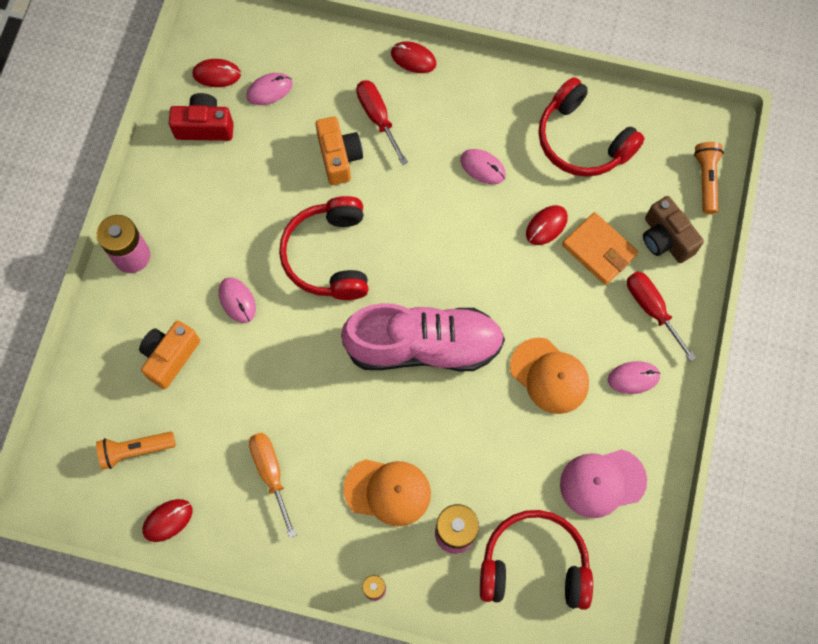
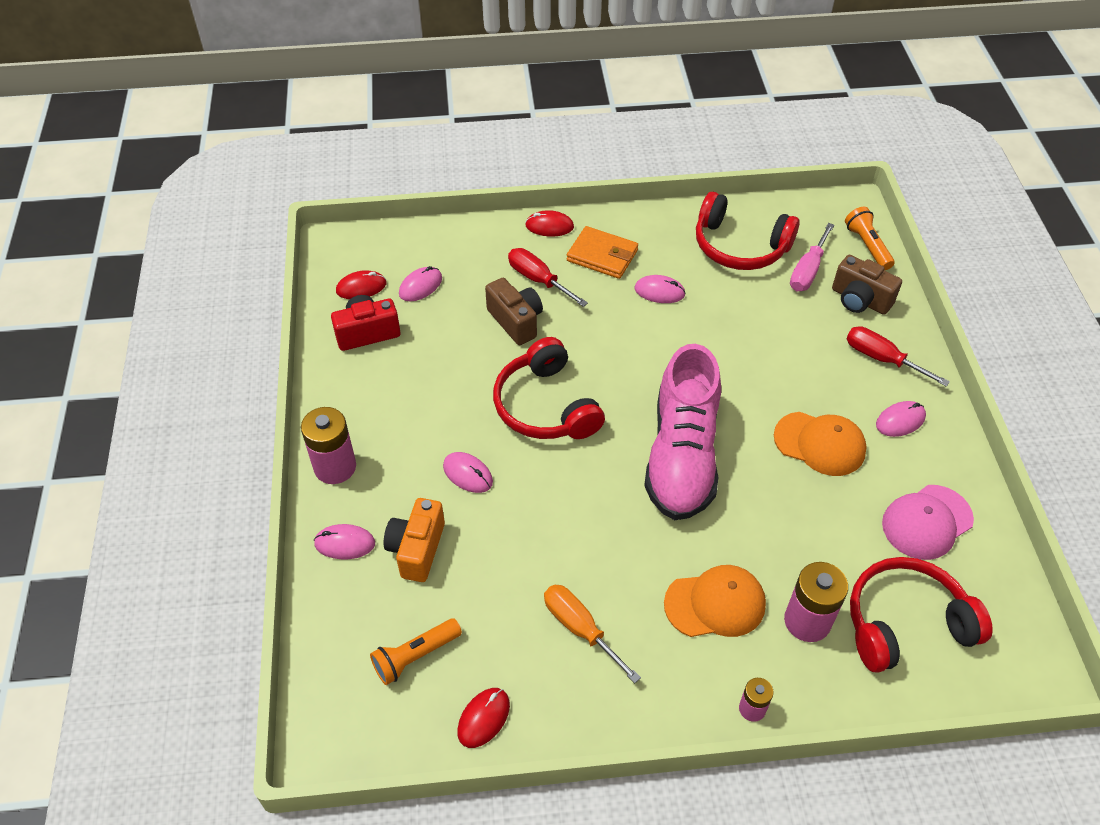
camera: 20 degrees left, 20 degrees down
orange camera [316,116,363,185] -> brown camera [485,278,543,345]
pink shoe [341,303,505,372] -> pink shoe turned 120 degrees clockwise [644,344,721,520]
red mouse [526,205,568,245] -> none
orange wallet [562,212,638,285] -> orange wallet moved to [567,226,638,279]
none -> pink mouse [314,524,375,560]
none -> pink screwdriver [790,223,834,291]

